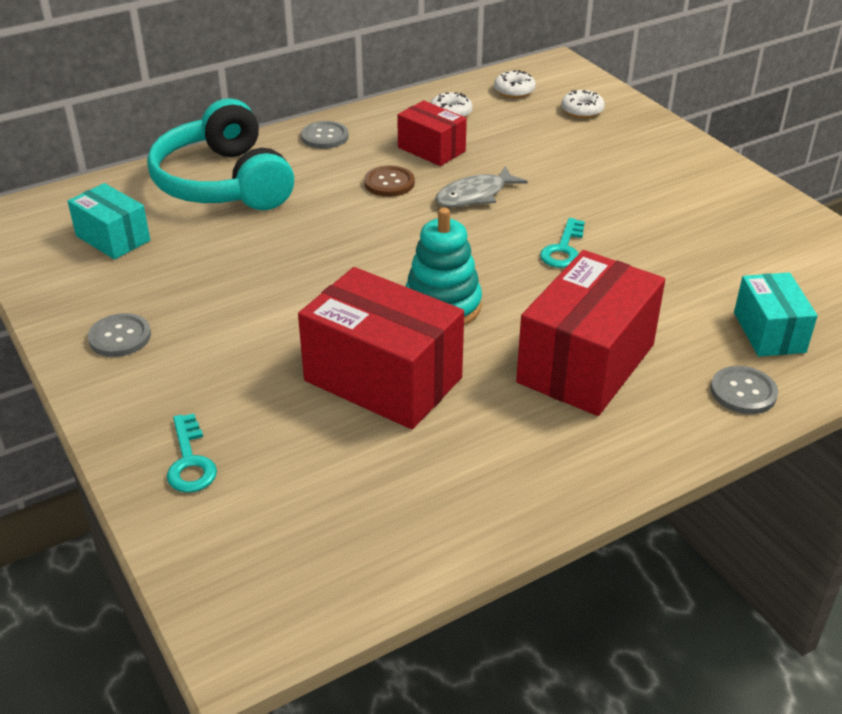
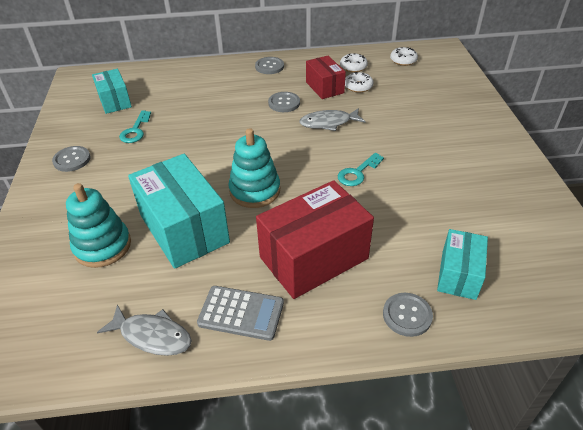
camera: 25 degrees right, 5 degrees up
turquoise headphones [147,98,294,210] -> none
turquoise key [167,414,217,493] -> turquoise key moved to [119,110,151,143]
red box [298,267,464,429] -> turquoise box [128,154,230,269]
brown button [364,166,415,197] -> grey button [268,92,300,112]
white donut [561,90,605,118] -> white donut moved to [345,72,373,93]
none -> turquoise stacking toy [66,183,131,268]
none -> grey fish [97,305,192,356]
none -> grey calculator [197,286,284,341]

